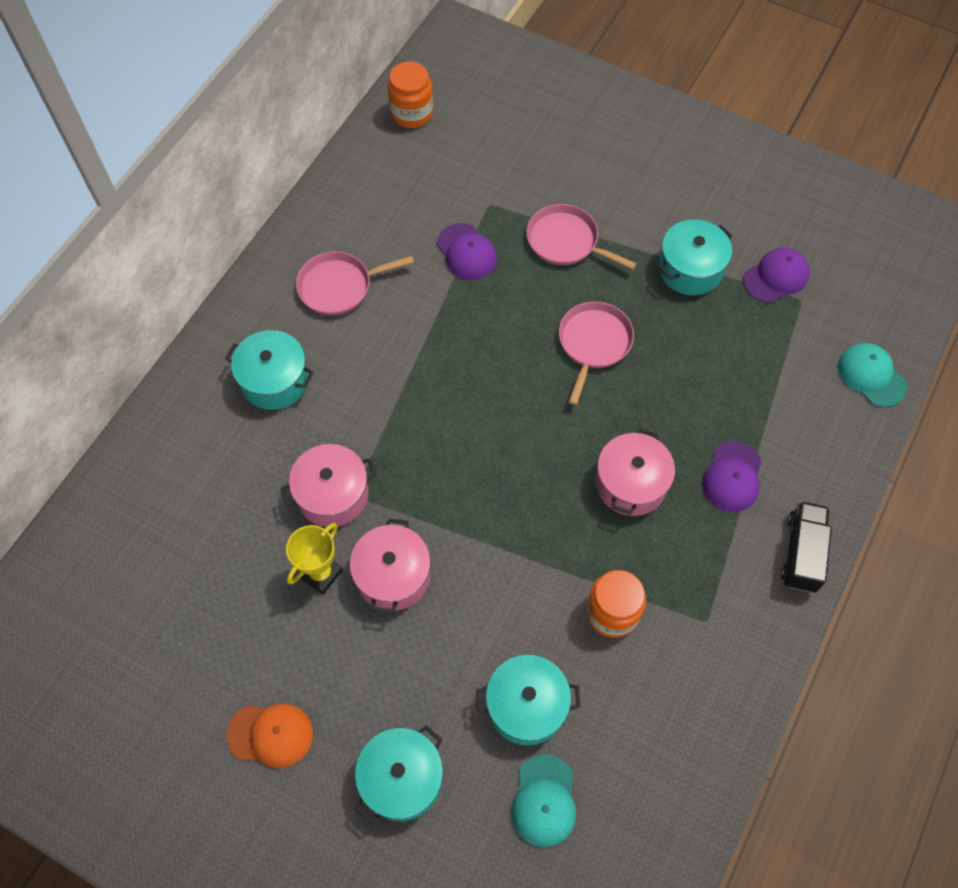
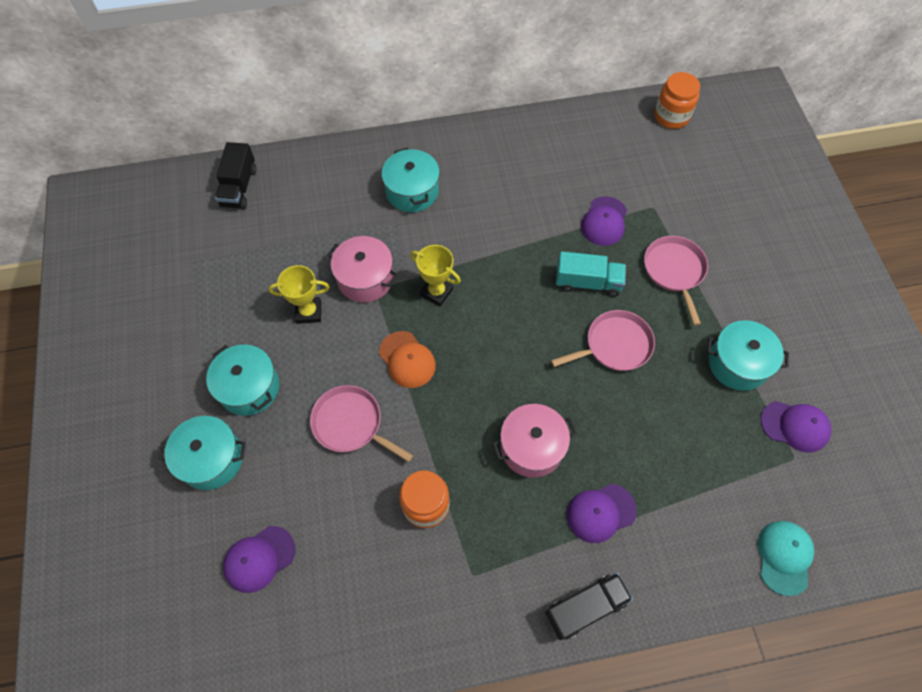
camera: 50 degrees right, 0 degrees up
orange cap [227,703,313,768] -> orange cap moved to [379,331,436,388]
pink pan [296,251,414,315] -> pink pan moved to [310,385,413,462]
pink pot [350,518,431,613] -> none
turquoise pot [476,655,581,746] -> turquoise pot moved to [206,344,280,416]
turquoise cap [511,754,576,847] -> purple cap [223,526,295,593]
none -> black truck [215,142,256,209]
none -> yellow trophy [410,245,461,306]
none -> turquoise truck [556,251,626,297]

